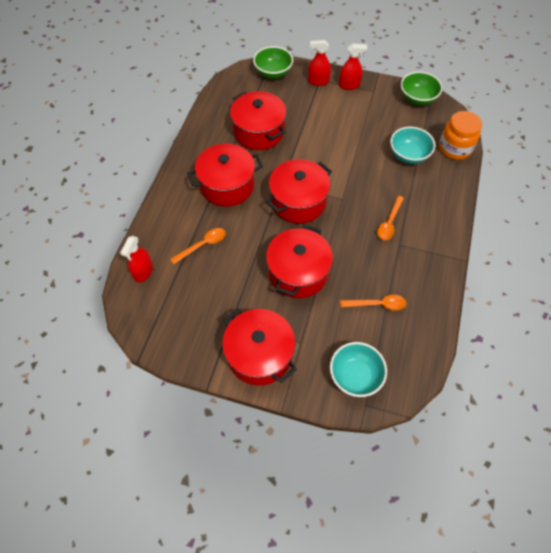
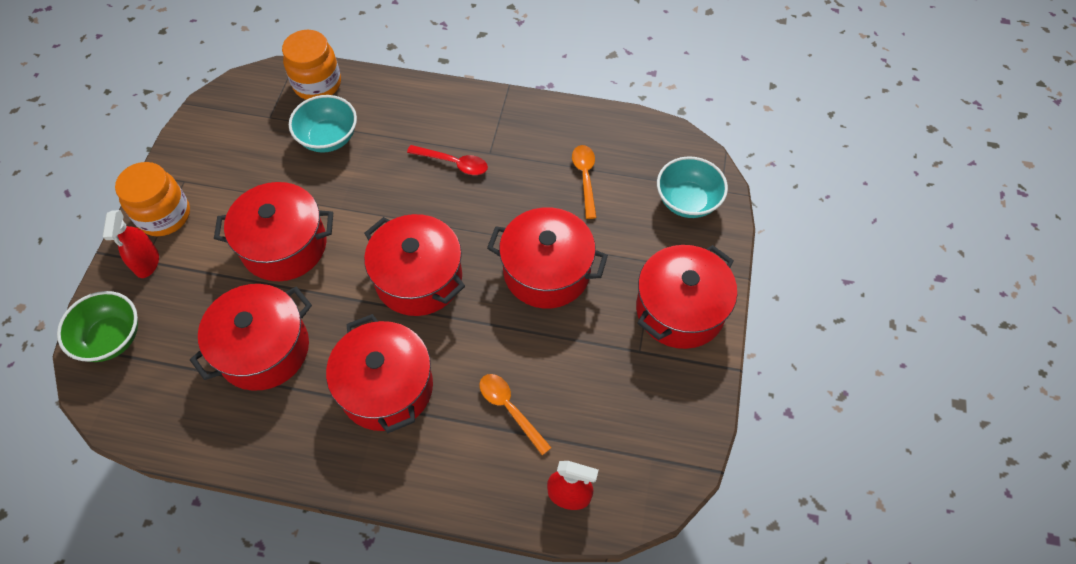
camera: 95 degrees left, 0 degrees up
red spray bottle [339,44,367,90] -> orange jar [115,162,190,236]
orange spoon [377,196,404,240] -> red spoon [407,145,488,175]
green bowl [401,72,443,105] -> none
none -> red pot [214,182,333,281]

